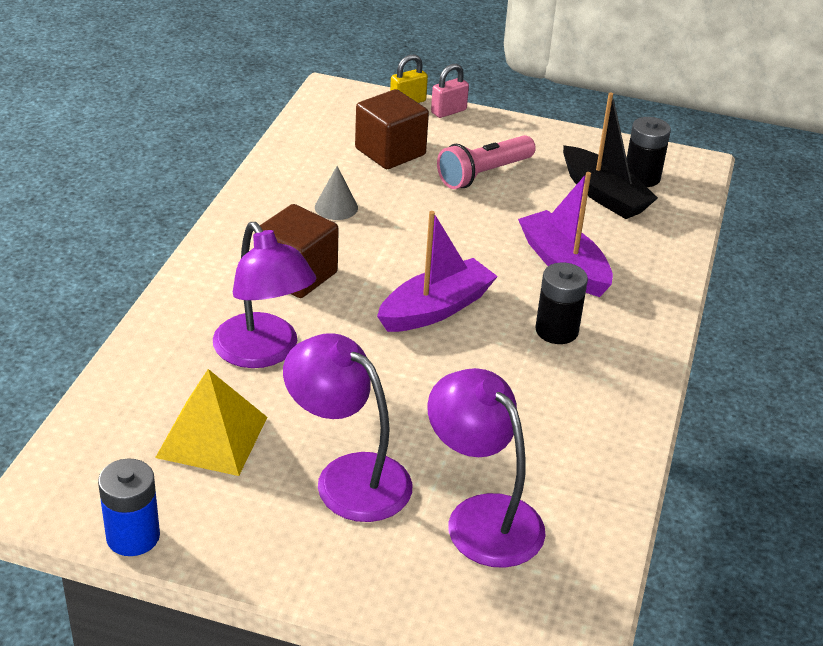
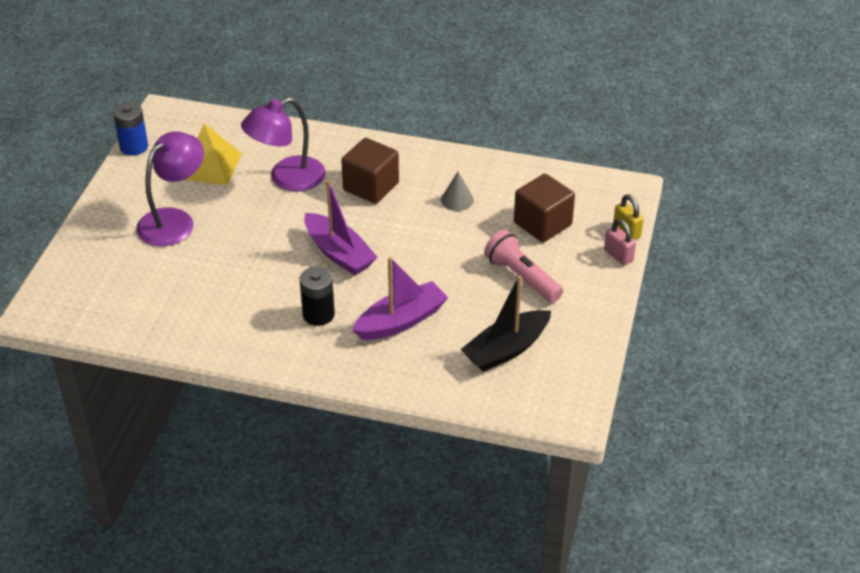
camera: 90 degrees right, 5 degrees up
purple lamp [427,368,546,568] -> none
black battery [627,117,671,187] -> none

